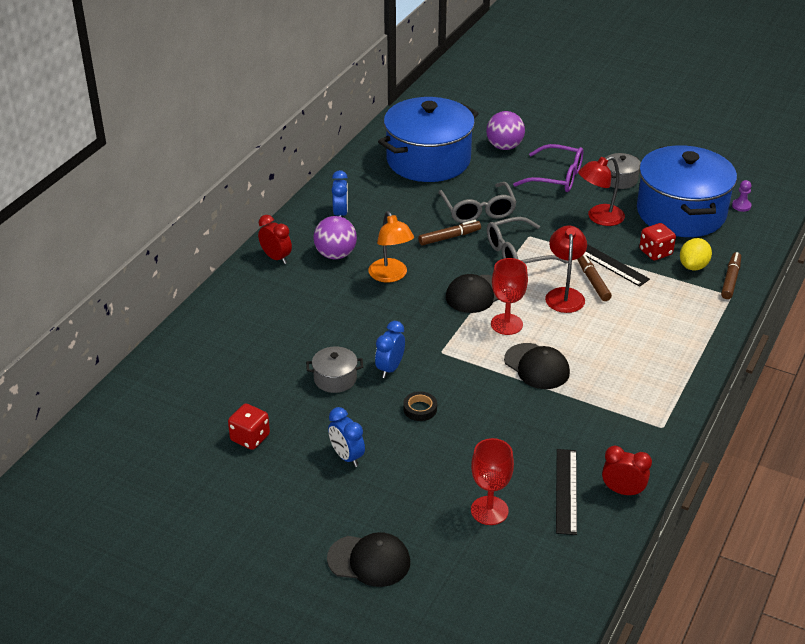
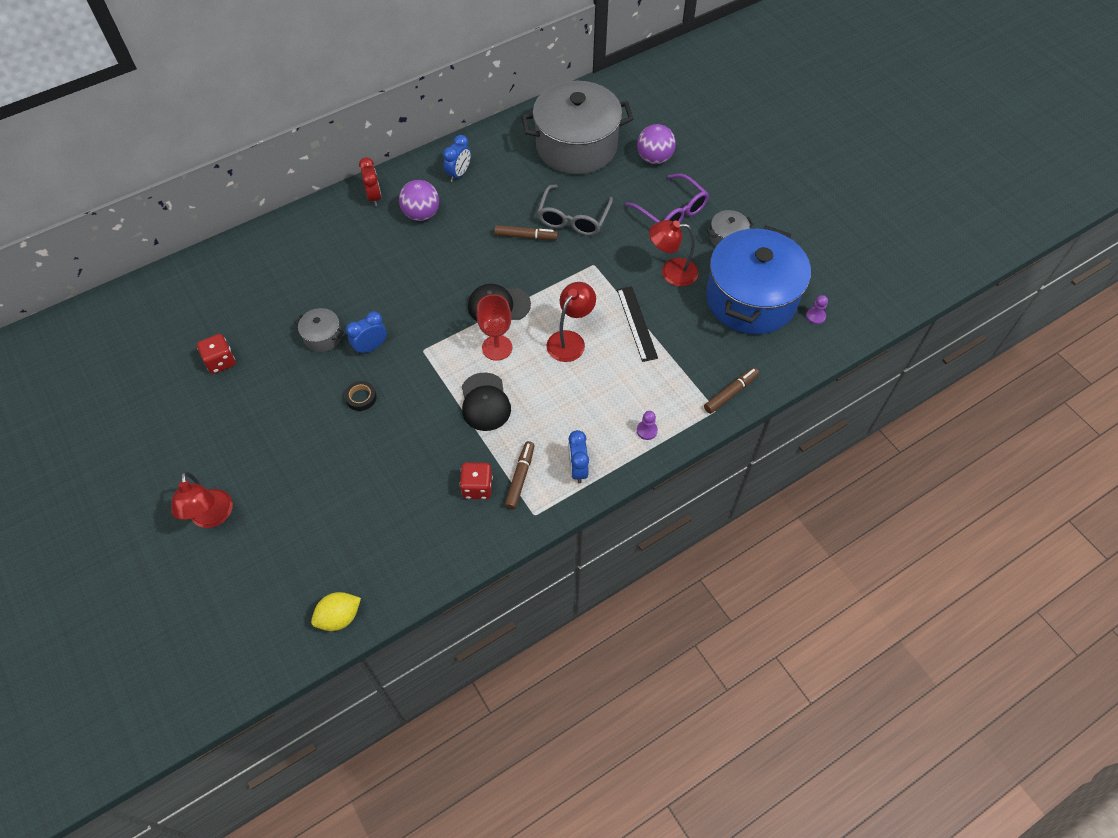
camera: 30 degrees right, 20 degrees up
black cap [327,532,410,587] -> red lamp [171,472,233,528]
blue clock [328,407,365,467] -> blue clock moved to [568,430,589,484]
orange lamp [369,211,414,282] -> none
blue pot [378,97,479,182] -> grey pot [521,81,634,175]
red goblet [471,438,514,525] -> none
grey glasses [487,217,568,264] -> none
black ruler [556,449,577,535] -> none
brown marker [577,253,612,301] -> brown marker moved to [505,441,535,510]
red clock [602,446,652,497] -> none
red dice [639,223,676,260] -> red dice moved to [460,462,493,499]
yellow lemon [680,238,712,271] -> yellow lemon moved to [311,592,361,631]
none -> purple pawn [637,411,658,440]

